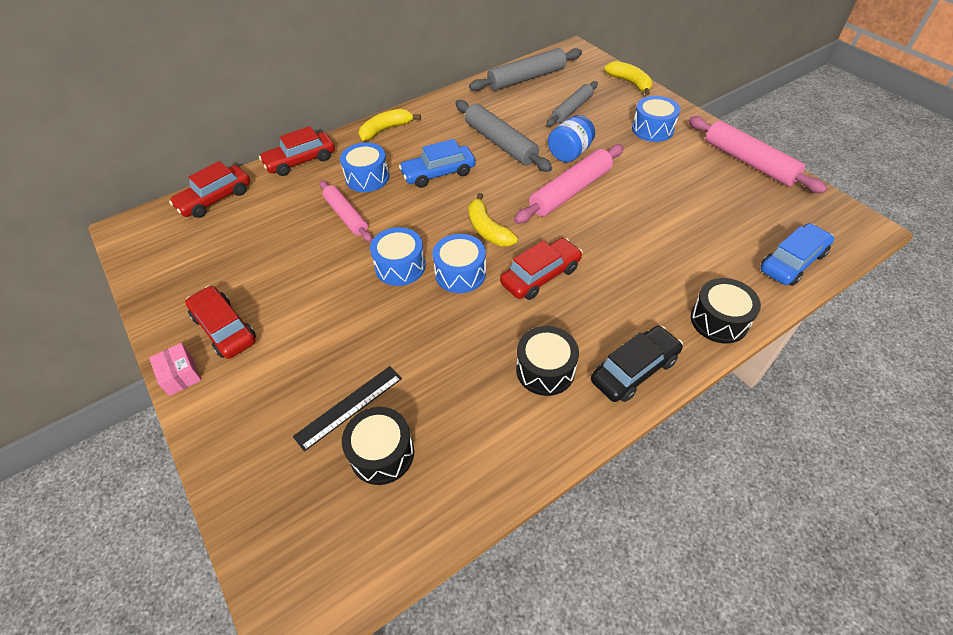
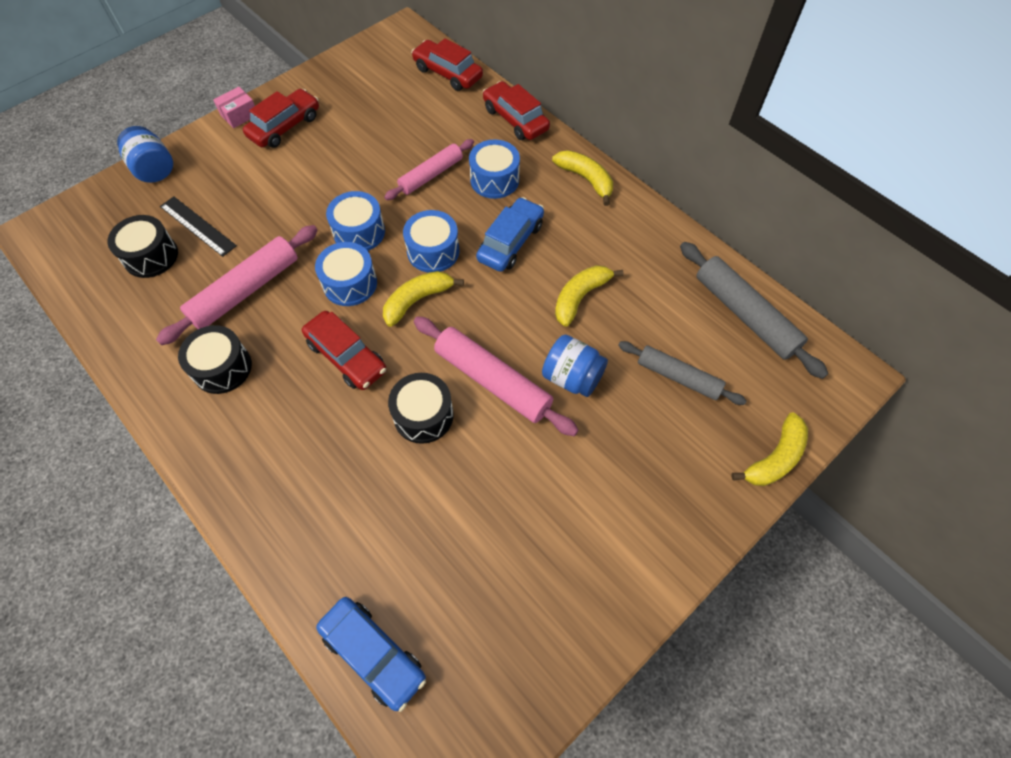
camera: 80 degrees right, 10 degrees up
blue car [399,139,476,188] -> blue car turned 60 degrees clockwise [476,197,544,272]
grey rolling pin [455,100,552,172] -> yellow banana [555,265,624,327]
black car [591,326,683,402] -> none
blue drum [632,96,680,142] -> blue drum moved to [403,210,459,273]
pink rolling pin [689,116,827,193] -> pink rolling pin moved to [156,225,318,345]
black drum [691,278,761,343] -> black drum moved to [388,373,454,444]
none -> blue jar [117,126,173,183]

